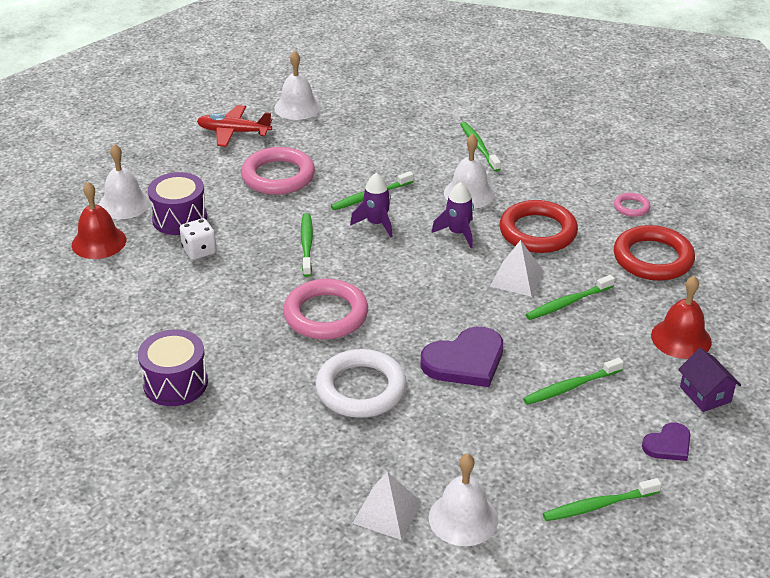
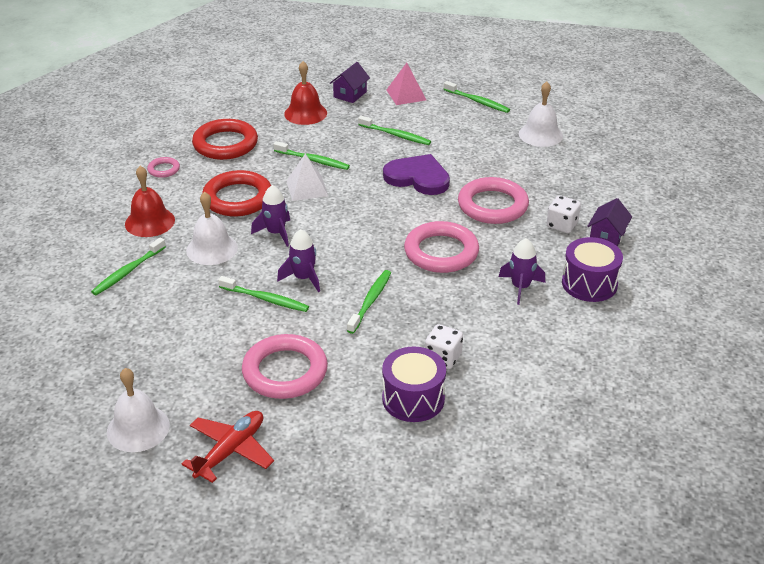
camera: 125 degrees left, 0 degrees up
red bell [72,182,126,259] -> red bell moved to [125,166,175,237]
white bell [98,144,151,219] -> none
red plane [197,105,272,147] -> red plane turned 120 degrees counterclockwise [181,411,274,483]
green toothbrush [301,213,313,277] -> green toothbrush turned 150 degrees clockwise [347,270,391,334]
white ring [316,349,407,418] -> pink ring [458,177,529,224]
white pyramid [353,472,422,540] -> none
purple heart [642,422,691,461] -> pink pyramid [386,63,426,105]
none -> purple rocket [499,238,545,305]
none -> white dice [546,195,581,233]
none -> purple house [587,198,632,247]

